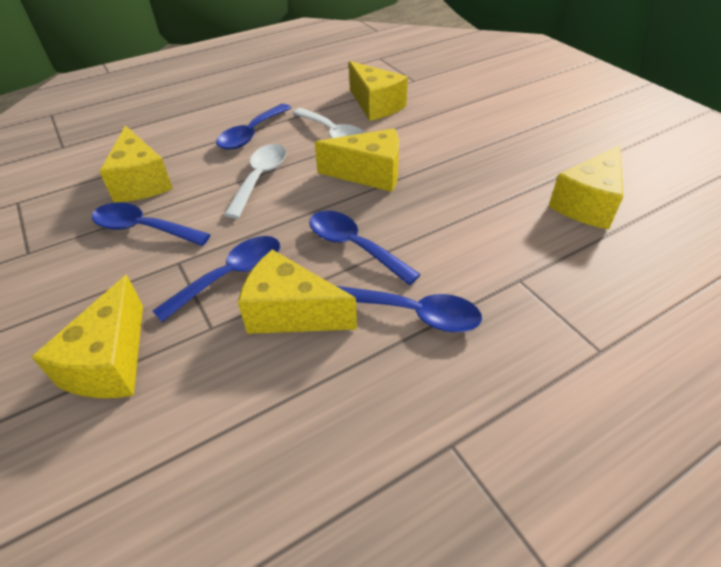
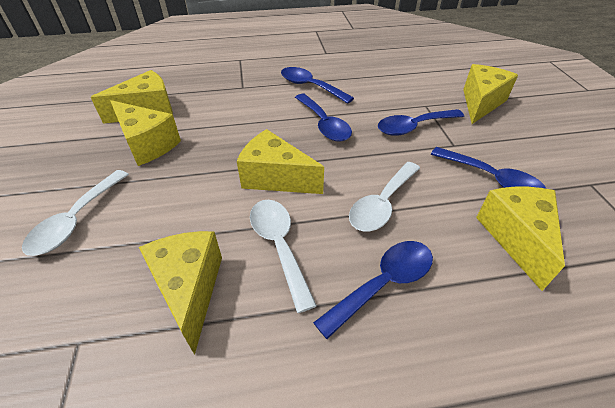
camera: 160 degrees left, 0 degrees up
yellow cheese [238,250,357,334] -> yellow cheese moved to [110,100,181,166]
none -> white spoon [22,170,129,256]

